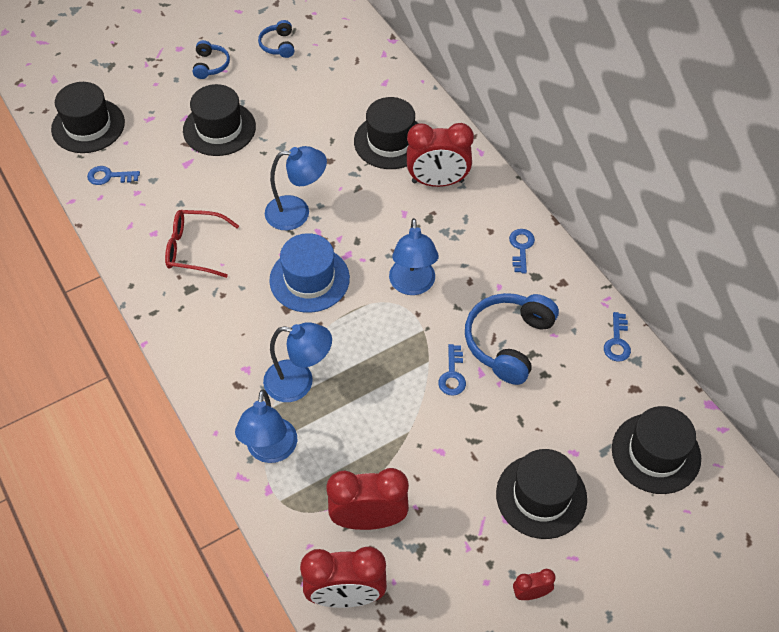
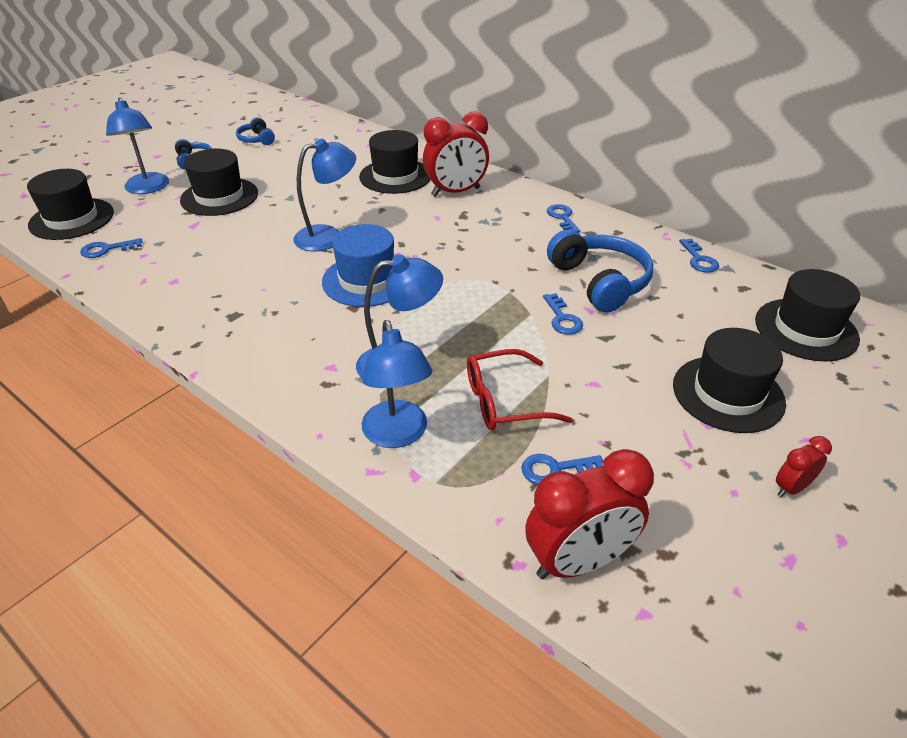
camera: 20 degrees left, 15 degrees down
red glasses [165,210,239,278] -> red glasses moved to [467,349,573,430]
red clock [326,468,409,530] -> blue key [521,454,604,485]
blue lamp [389,218,439,295] -> blue lamp moved to [106,97,169,194]
blue headphones [465,293,559,385] -> blue headphones turned 150 degrees clockwise [547,229,653,313]

